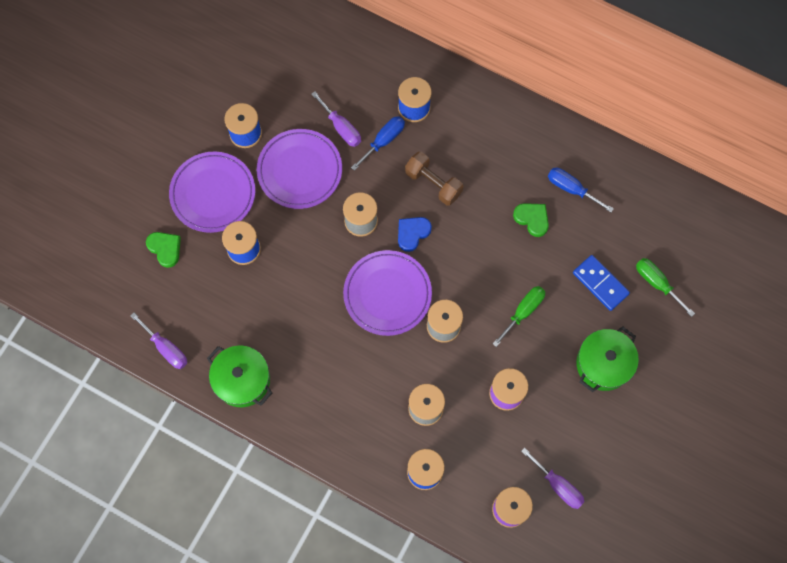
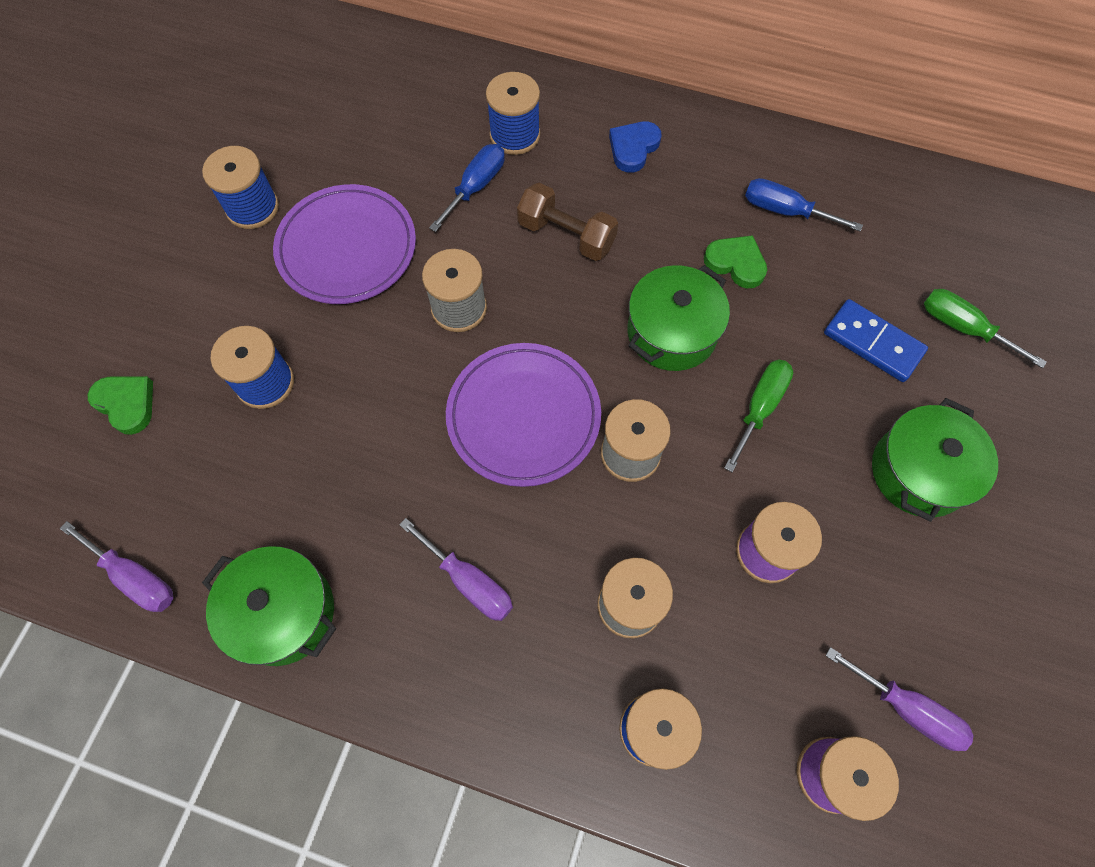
camera: 10 degrees left, 5 degrees down
purple plate [169,151,255,233] -> none
purple screwdriver [311,91,361,147] -> purple screwdriver moved to [399,518,513,621]
blue heart [398,217,432,252] -> blue heart moved to [609,121,662,173]
none -> green pot [627,265,730,371]

